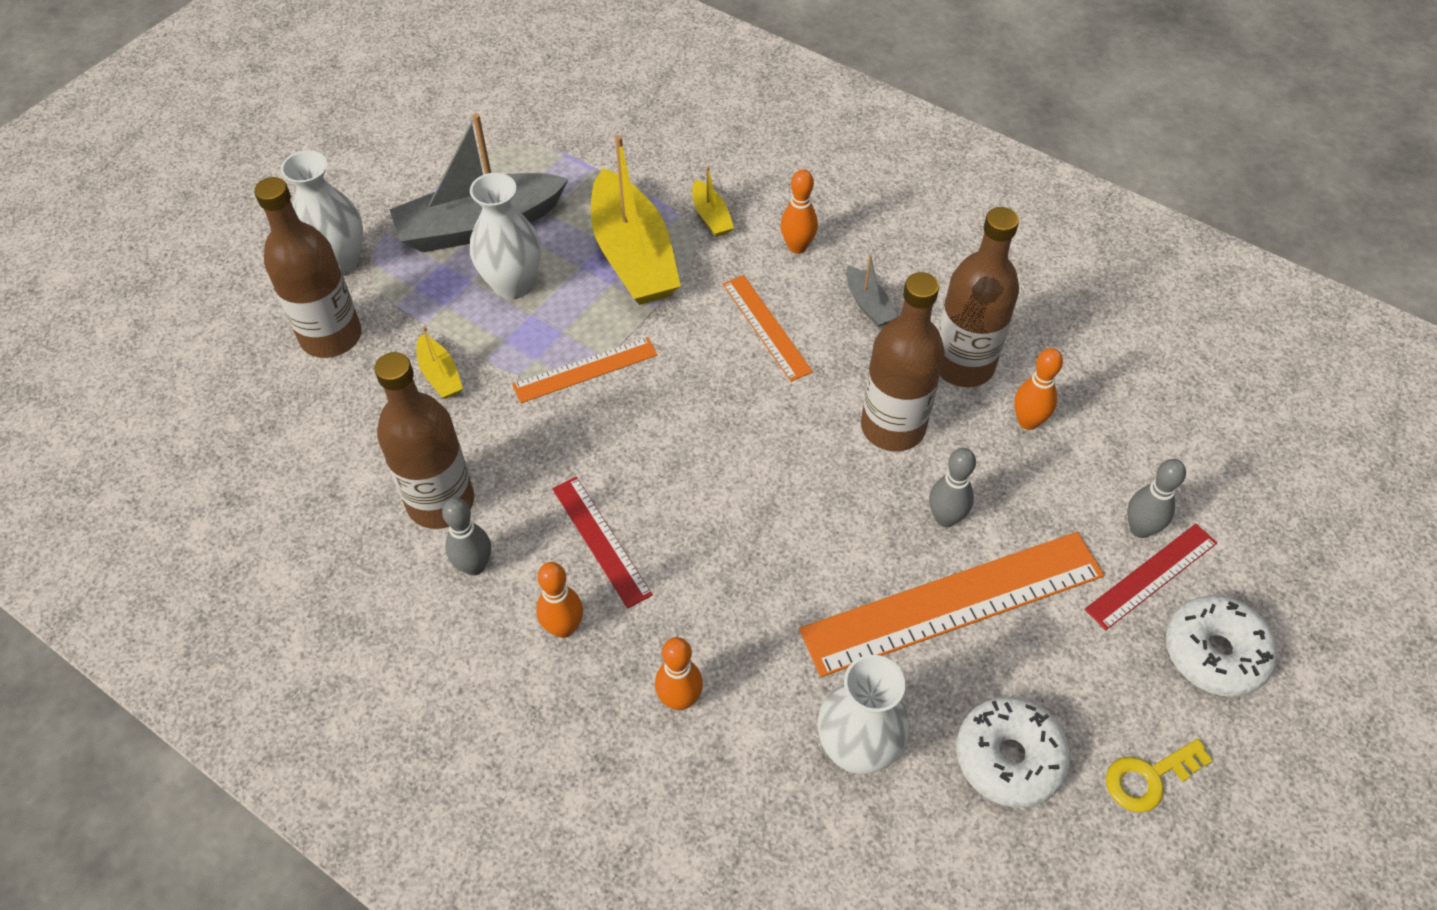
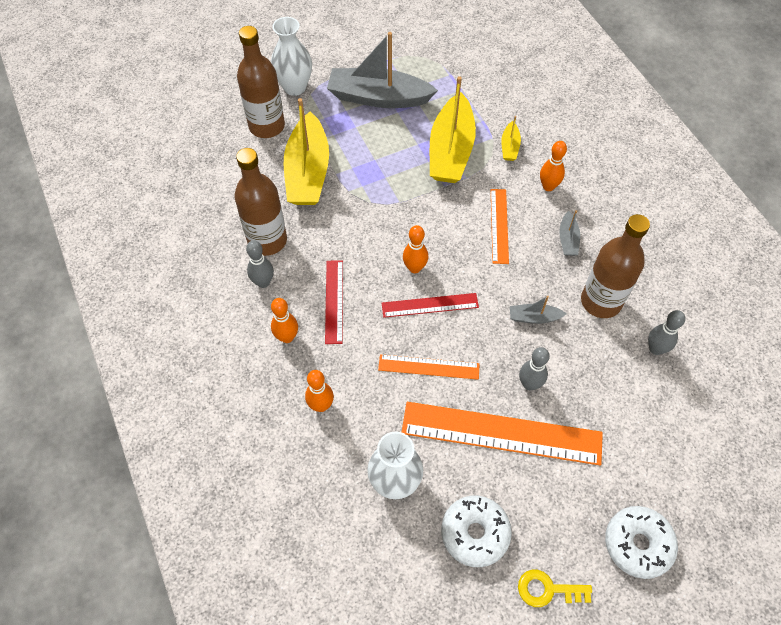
camera: 30 degrees right, 5 degrees up
yellow boat [417,326,463,399] -> yellow boat [284,98,329,205], size x2.27
white vase [470,173,541,300] -> none
orange ruler [512,337,657,403] -> orange ruler moved to [378,354,480,380]
brown bottle [861,272,945,451] -> grey boat [510,296,567,324]
orange bowling pin [1014,348,1063,430] -> orange bowling pin moved to [403,225,428,273]
red ruler [1084,524,1217,630] -> red ruler moved to [382,293,479,318]
grey bowling pin [1127,459,1186,538] -> grey bowling pin moved to [648,310,685,355]

